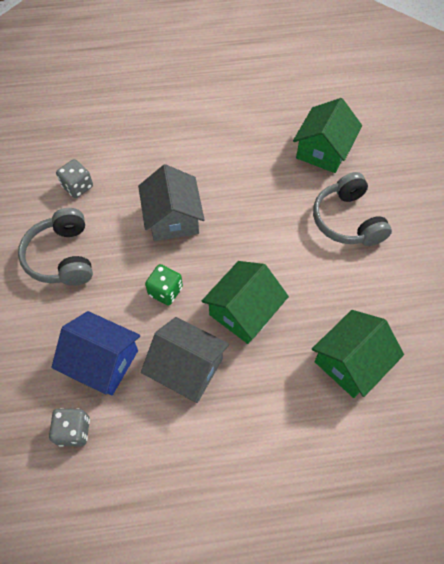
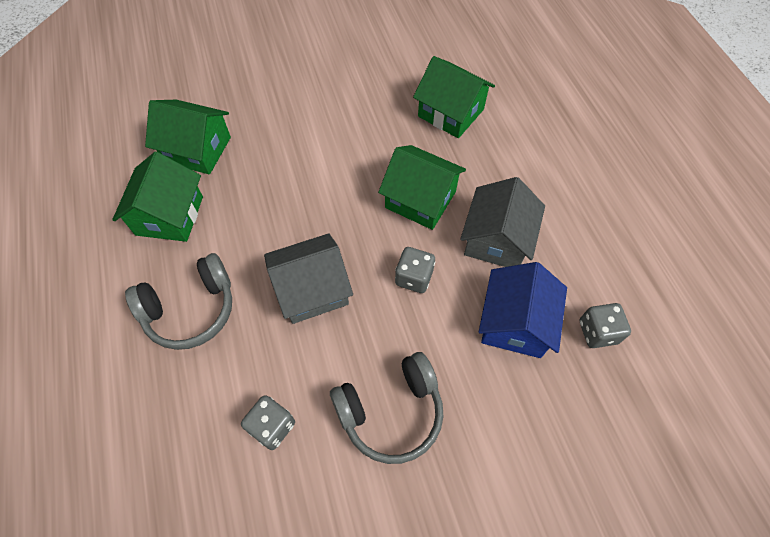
camera: 100 degrees left, 0 degrees up
green dice [145,264,183,306] -> grey dice [395,247,435,293]
grey headphones [313,172,392,246] -> grey headphones moved to [125,253,232,350]
none -> green house [112,152,203,242]

